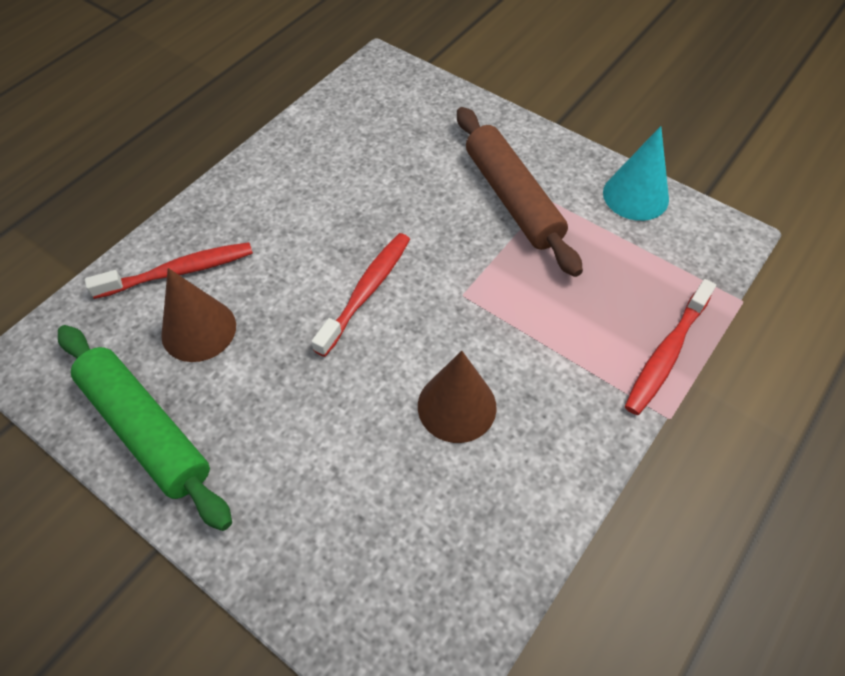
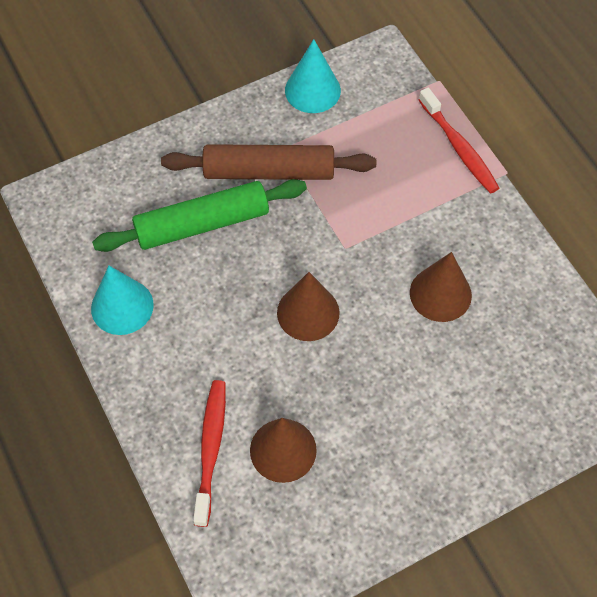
camera: 65 degrees left, 5 degrees up
green rolling pin [58,325,232,531] -> green rolling pin moved to [92,179,307,252]
red toothbrush [311,233,410,357] -> brown cone [277,272,340,341]
none -> turquoise cone [91,266,154,335]

